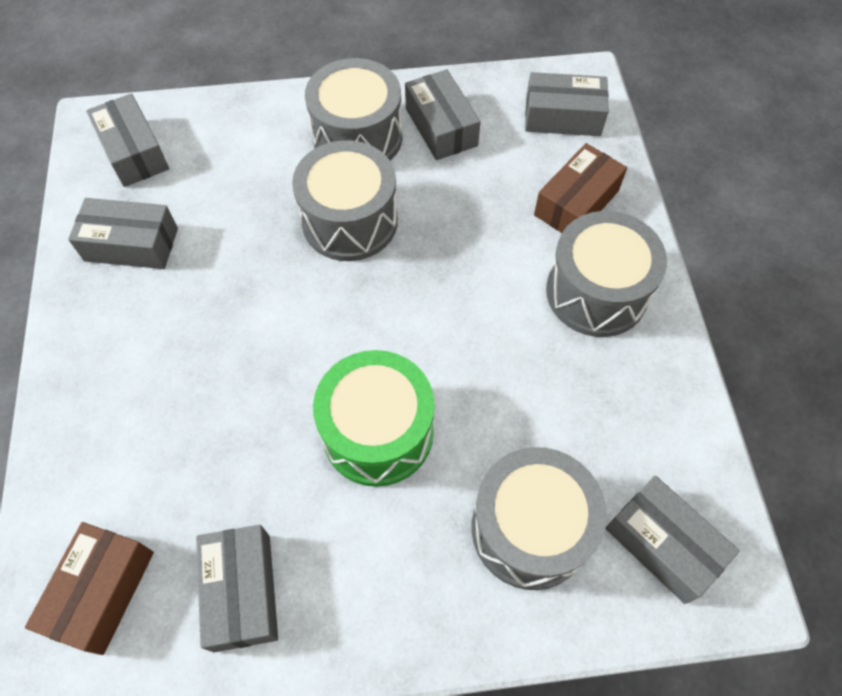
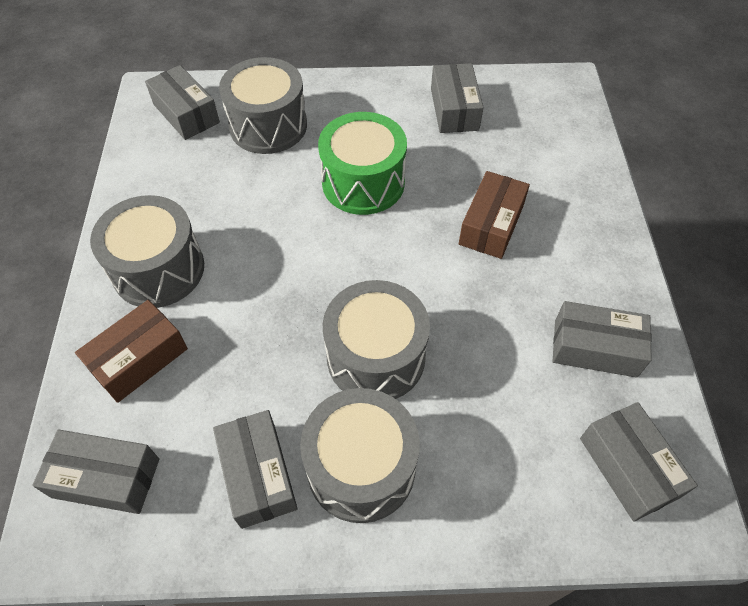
camera: 175 degrees left, 5 degrees down
brown box [25,522,154,655] -> brown box moved to [459,171,530,259]

